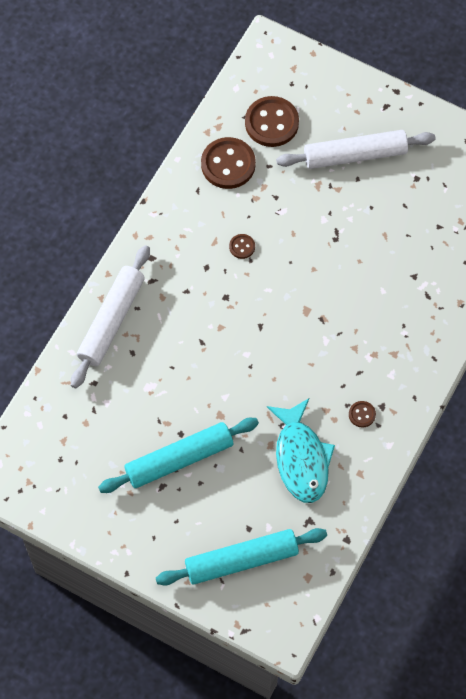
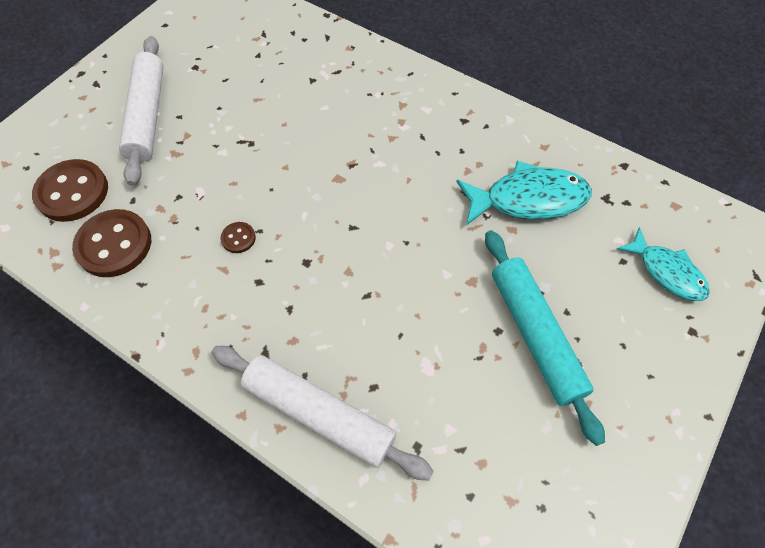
camera: 85 degrees left, 5 degrees down
turquoise rolling pin [156,528,327,585] -> turquoise fish [617,227,710,301]
brown button [349,401,376,428] -> none

